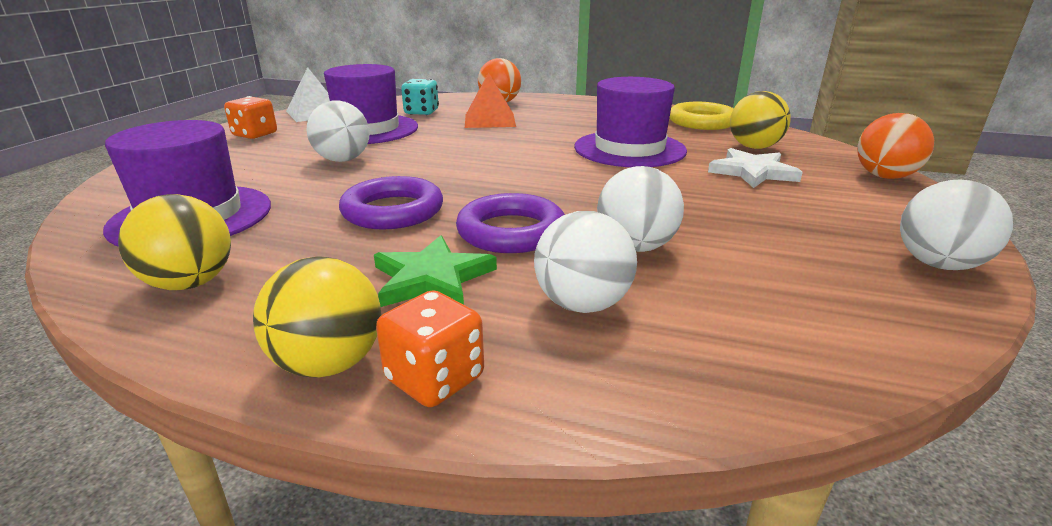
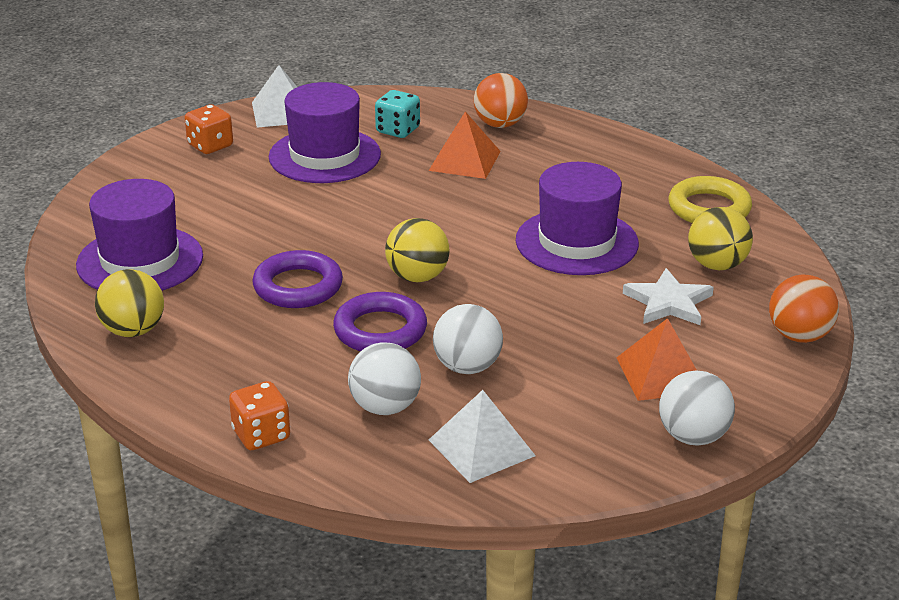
camera: 20 degrees right, 5 degrees up
yellow ball [253,256,381,377] -> yellow ball moved to [385,218,450,283]
white ball [306,100,370,162] -> none
green star [374,235,497,307] -> none
none -> white pyramid [429,390,536,483]
none -> orange pyramid [616,318,697,401]

